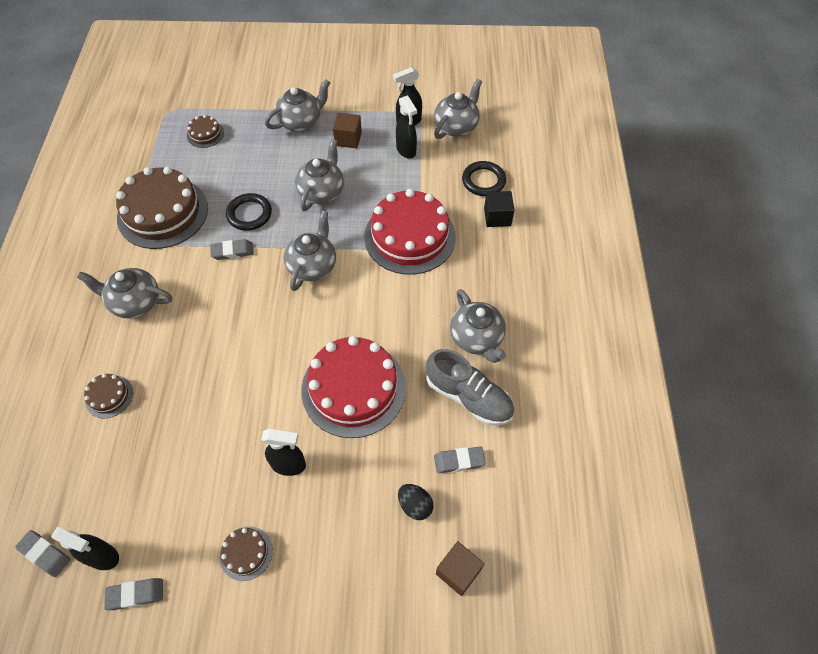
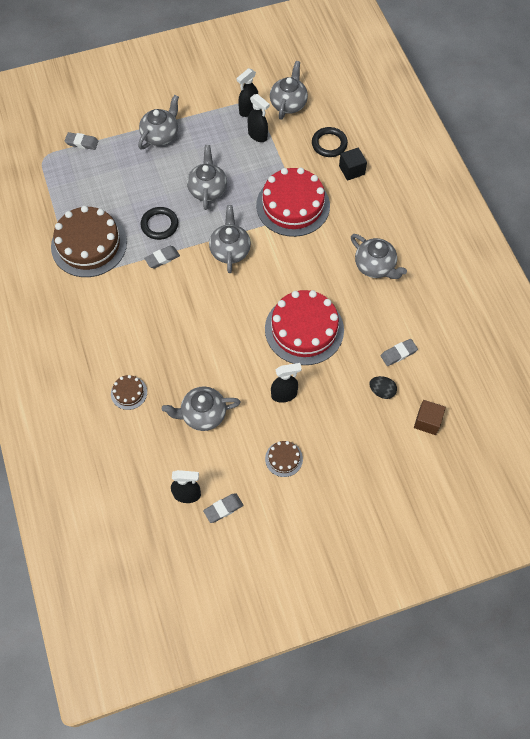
camera: 20 degrees left, 5 degrees up
grey eraser [15,530,70,577] -> grey eraser moved to [65,132,98,150]
grey teapot [77,268,172,318] -> grey teapot moved to [162,386,241,431]
brown cake [187,115,224,148] -> none
brown cube [333,113,362,148] -> none
grey shoe [426,349,514,426] -> none

